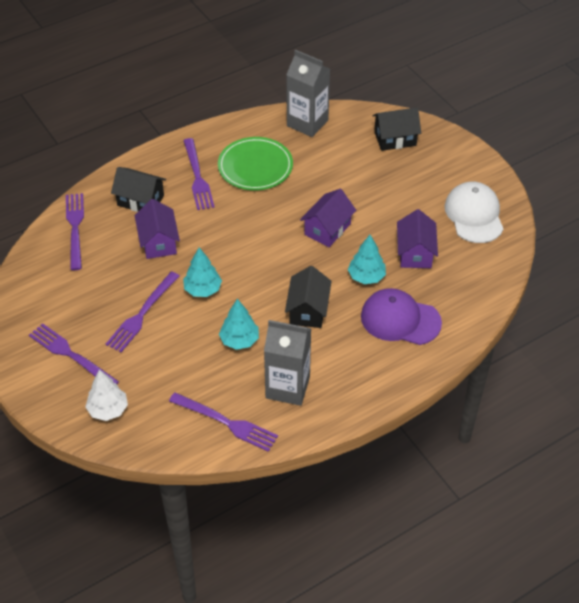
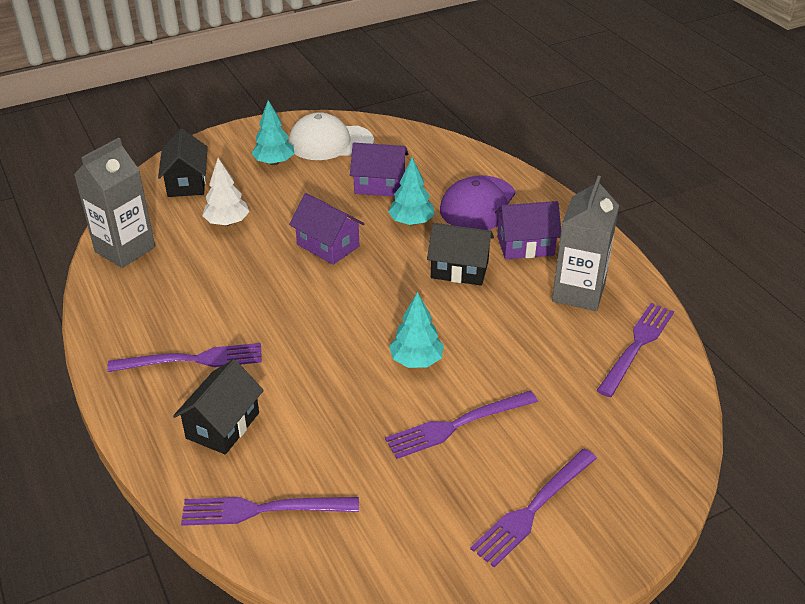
camera: 85 degrees left, 10 degrees down
white tree [85,369,128,421] -> white tree moved to [202,158,250,226]
purple fork [106,271,179,352] -> purple fork turned 120 degrees clockwise [385,391,538,459]
purple house [135,199,180,259] -> purple house moved to [495,201,561,259]
green plate [218,137,293,191] -> none
turquoise tree [219,299,259,350] -> turquoise tree moved to [251,100,294,165]

